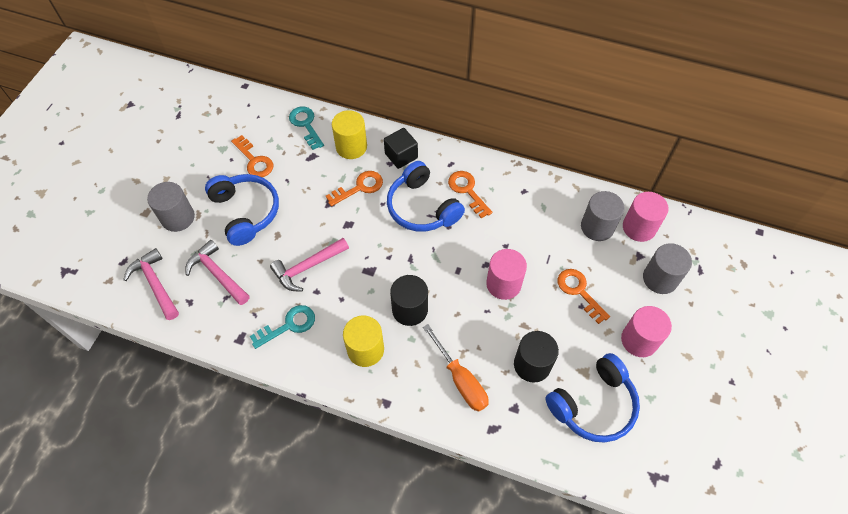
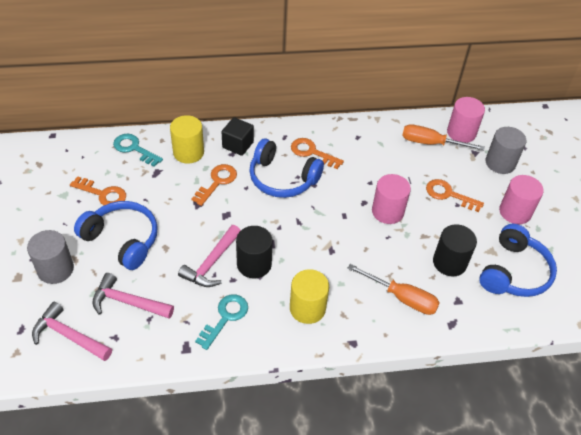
camera: 30 degrees left, 10 degrees down
black cylinder [390,275,428,326] -> black cylinder moved to [236,226,273,278]
grey cylinder [581,191,624,241] -> orange screwdriver [402,124,485,150]

